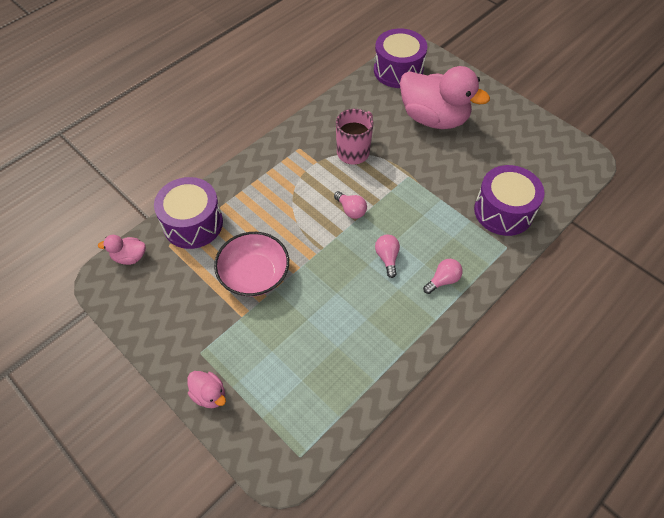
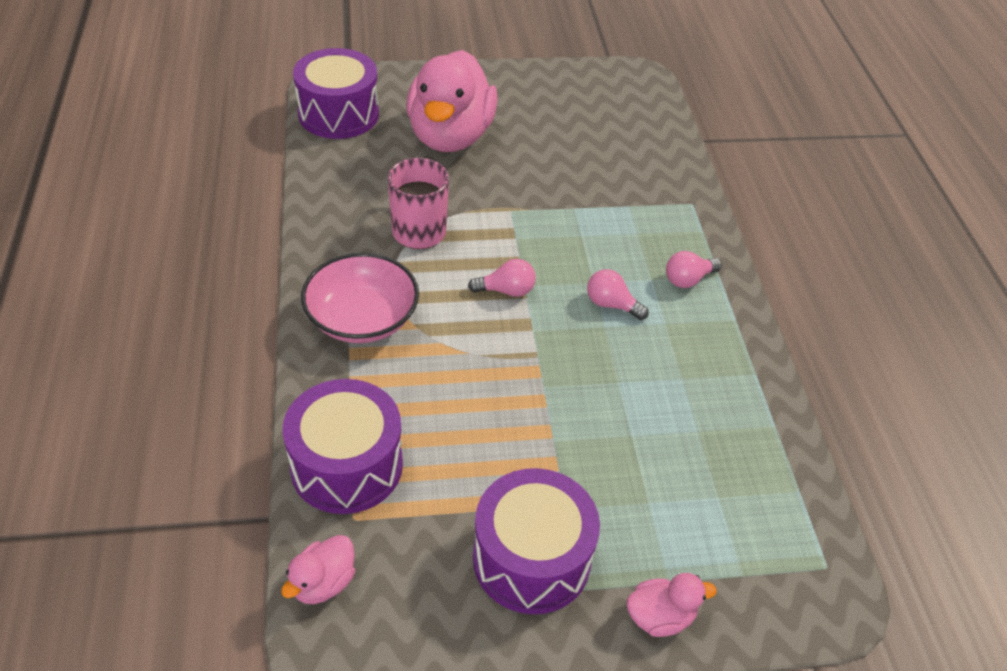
camera: 55 degrees left, 10 degrees down
pink bowl [214,232,289,297] -> pink bowl moved to [301,253,419,343]
pink duck [400,66,490,129] -> pink duck turned 120 degrees clockwise [406,50,498,152]
pink light bulb [423,259,463,294] -> pink light bulb turned 120 degrees counterclockwise [666,251,722,288]
purple drum [474,165,544,236] -> purple drum moved to [473,468,600,614]

